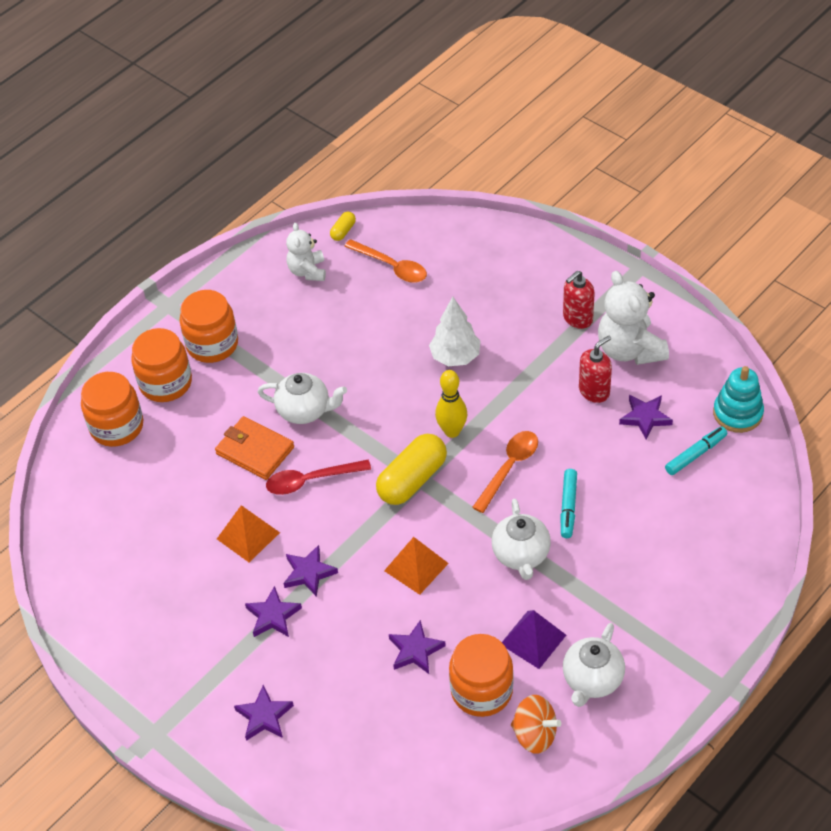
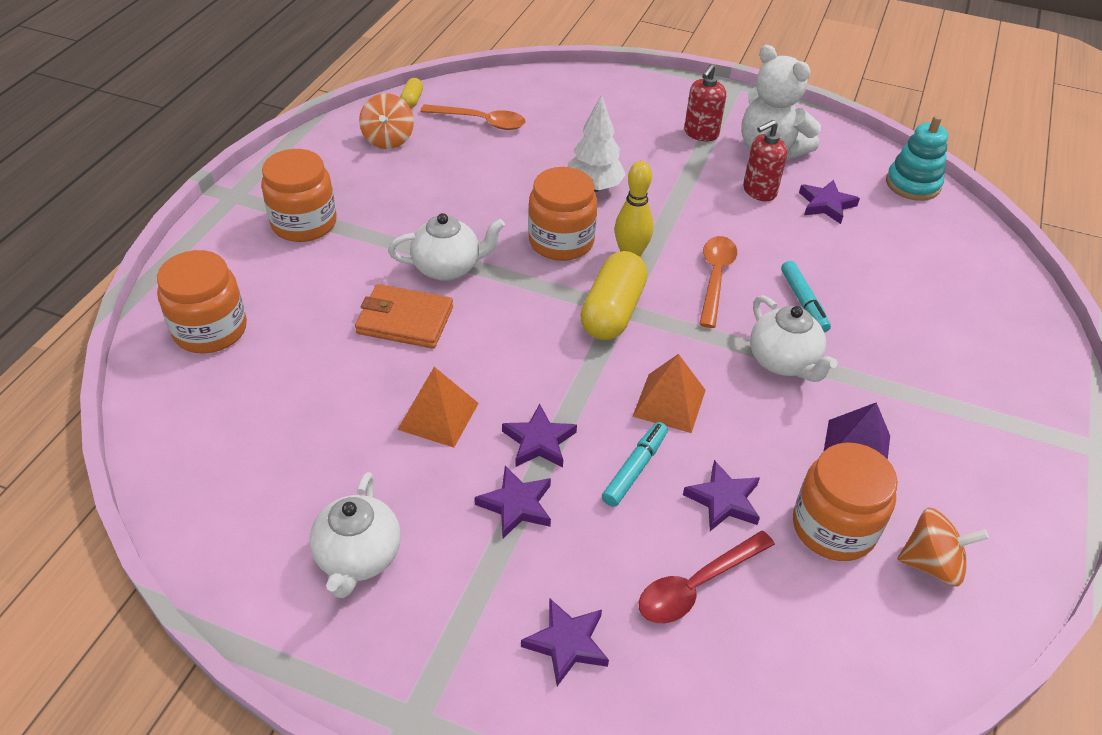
camera: 25 degrees left, 5 degrees down
orange jar [131,328,192,402] -> orange jar moved to [528,167,597,261]
red spoon [266,460,371,495] -> red spoon moved to [639,531,775,623]
white teddy bear [286,223,326,281] -> orange spinning top [359,93,414,149]
white teapot [563,623,625,707] -> white teapot moved to [309,472,401,598]
red soap dispenser [579,335,612,403] -> red soap dispenser turned 150 degrees counterclockwise [743,120,787,201]
turquoise marker [665,426,727,475] -> turquoise marker moved to [602,422,668,507]

